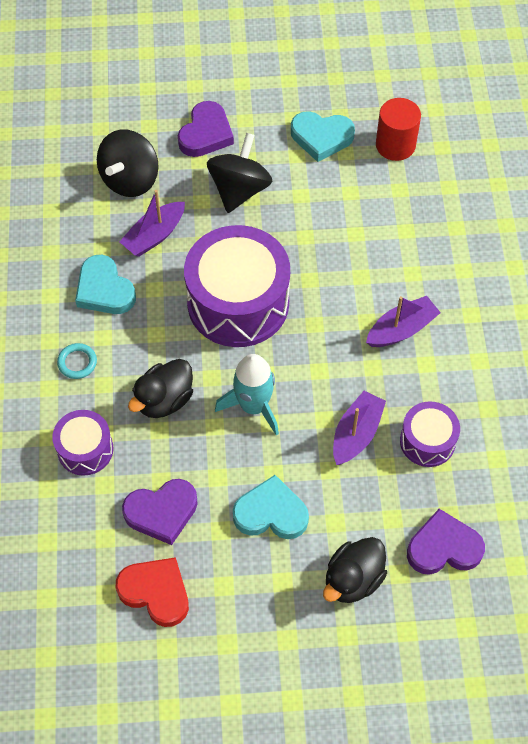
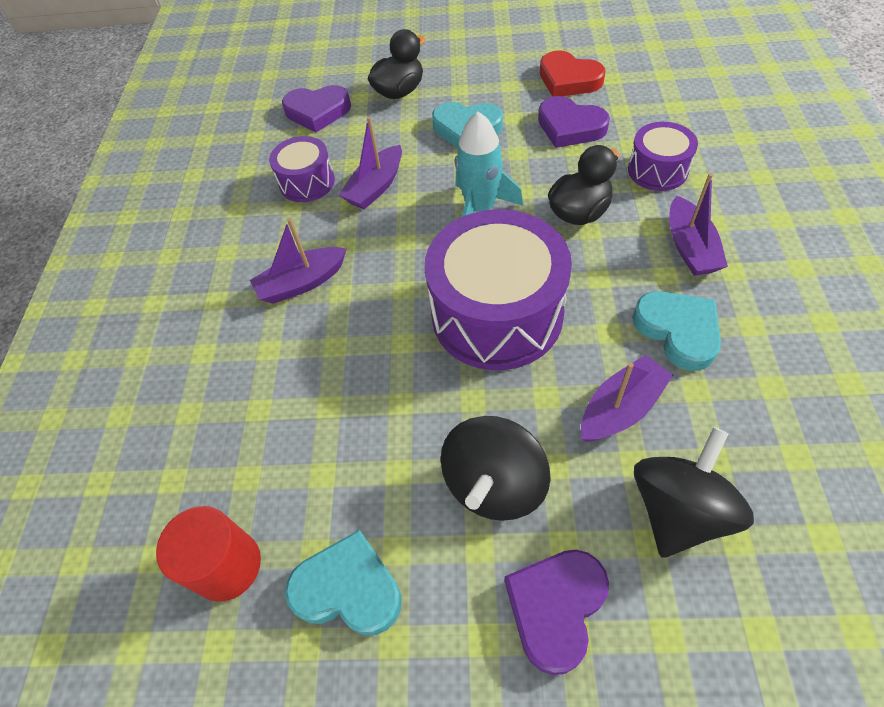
camera: 170 degrees left, 5 degrees down
turquoise ring [57,343,97,379] -> purple boat [669,173,728,276]
purple heart [122,479,198,545] -> purple heart turned 135 degrees counterclockwise [538,96,610,148]

